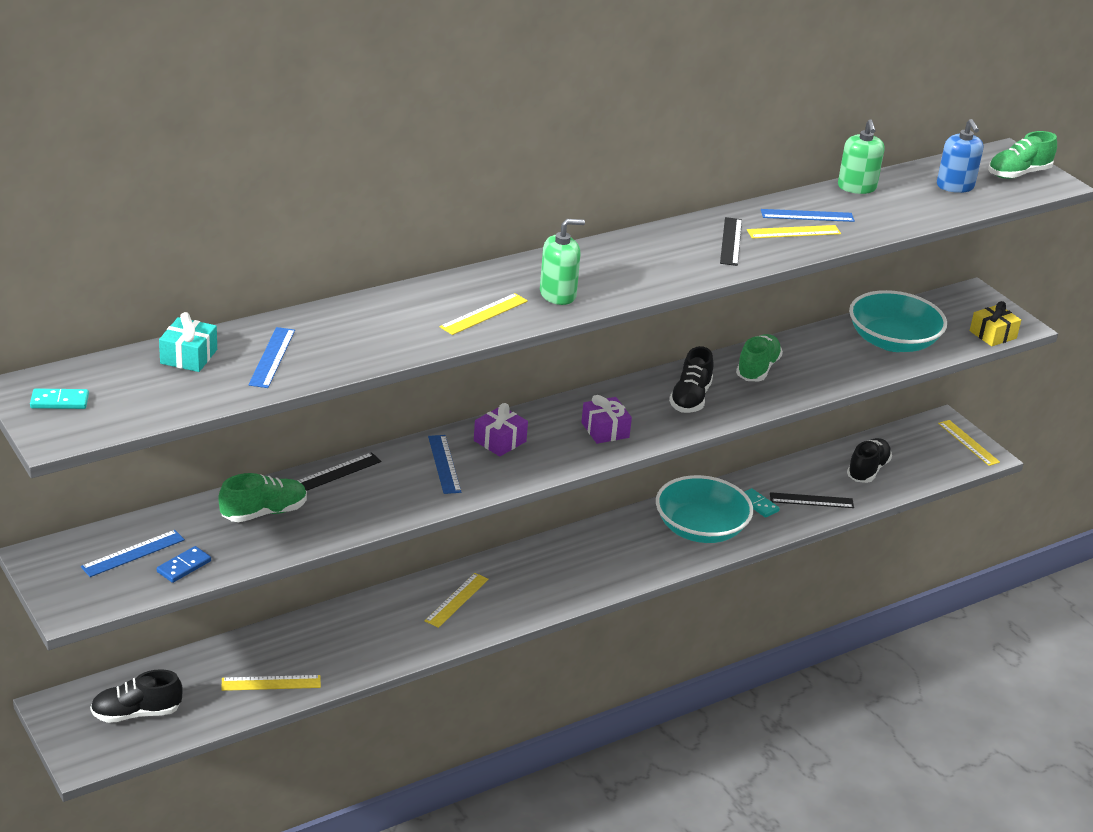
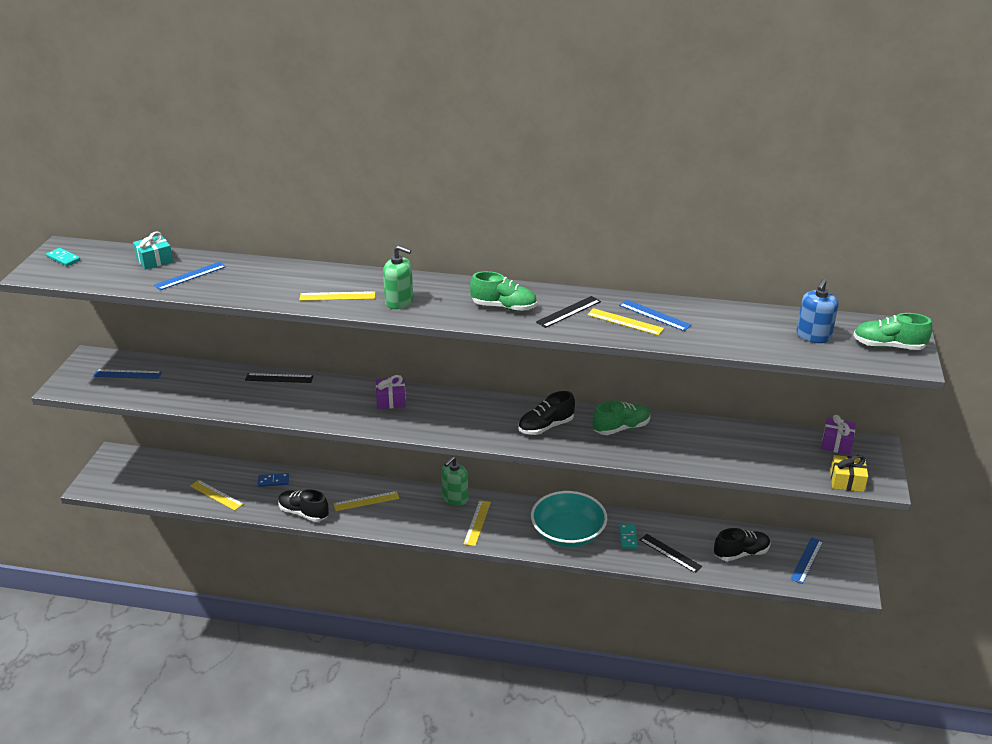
camera: 45 degrees right, 0 degrees up
black shoe [90,669,183,723] -> black shoe moved to [279,489,329,522]
blue domino [157,546,211,583] -> blue domino moved to [258,473,289,487]
green shoe [218,473,307,522] -> green shoe moved to [470,271,537,311]
blue ruler [428,435,461,494] -> blue ruler moved to [790,537,823,584]
purple gift [581,395,632,444] -> purple gift moved to [821,415,856,455]
green soap dispenser [838,119,884,194] -> green soap dispenser moved to [441,457,468,506]
turquoise bowl [849,290,947,352] -> none
yellow ruler [938,420,1000,466] -> yellow ruler moved to [464,500,491,546]

